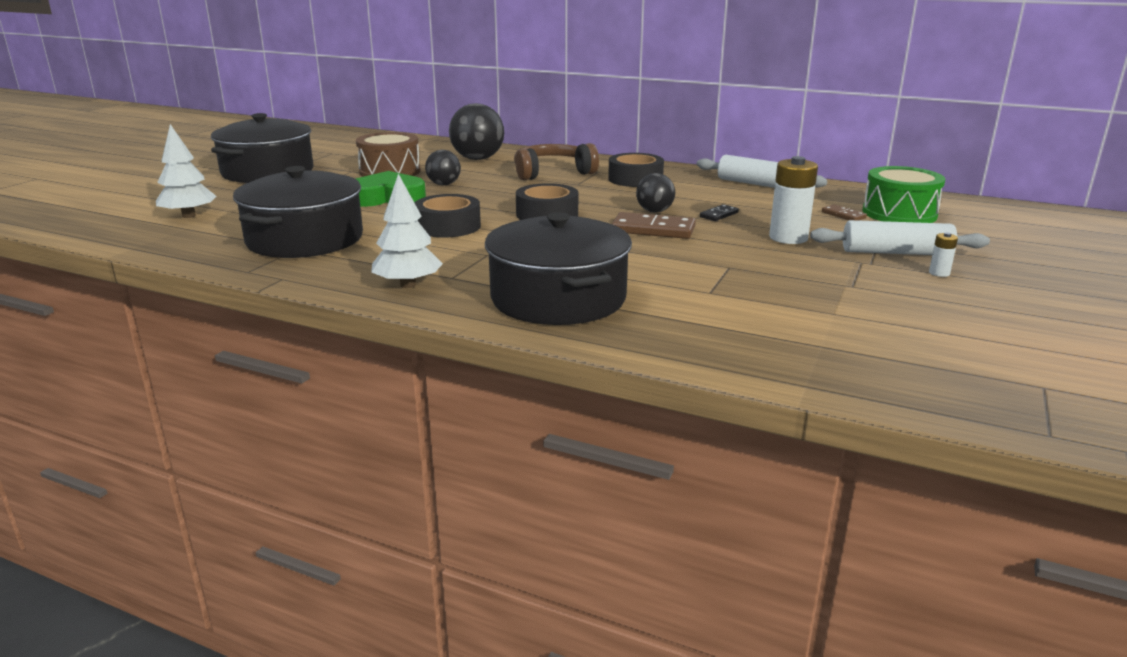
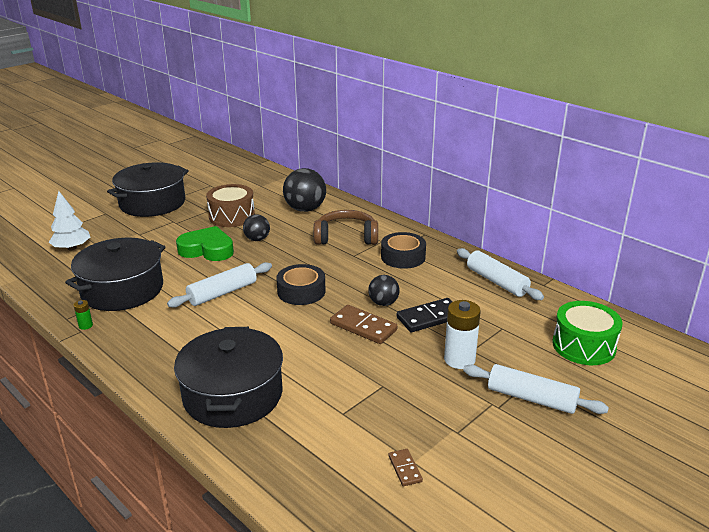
camera: 20 degrees right, 5 degrees up
white tree [371,174,443,288] -> none
black tape [415,194,481,238] -> white rolling pin [167,262,272,308]
black domino [700,204,739,221] -> black domino [397,298,453,332], size x1.87
brown domino [822,204,867,221] -> brown domino moved to [388,449,423,486]
white battery [929,232,958,277] -> none
none -> green battery [74,300,93,330]

